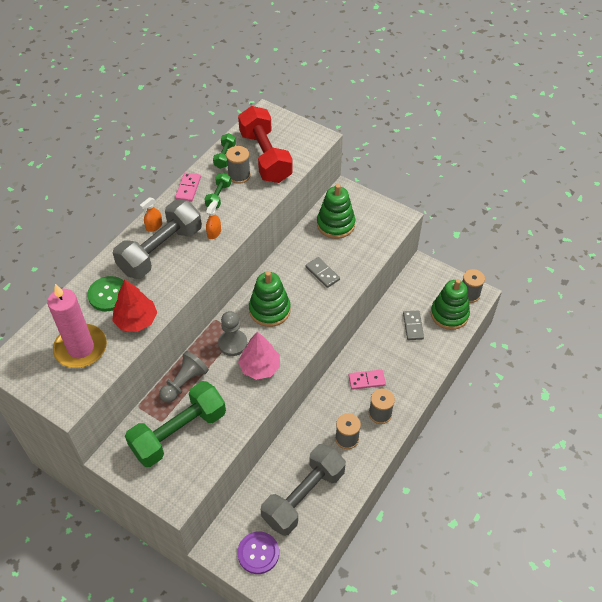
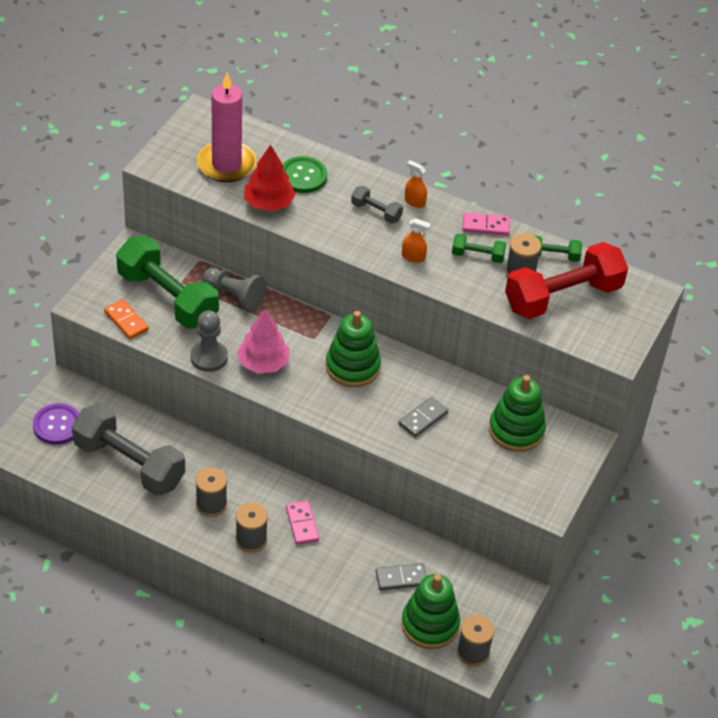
camera: 80 degrees right, 5 degrees down
grey dumbbell [113,200,202,279] -> grey dumbbell [351,186,403,223], size x0.45
grey pawn [218,311,248,356] -> grey pawn moved to [190,310,228,372]
none -> orange domino [104,299,149,339]

